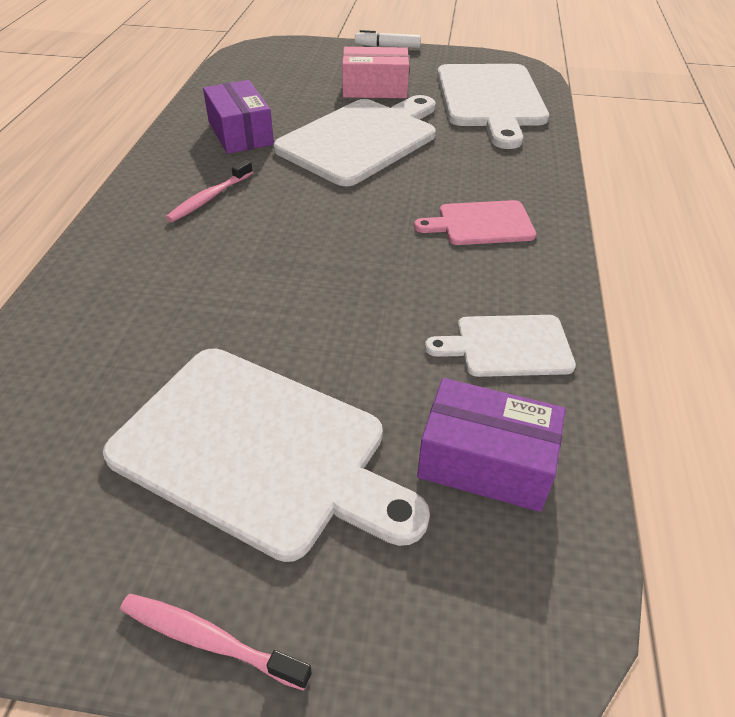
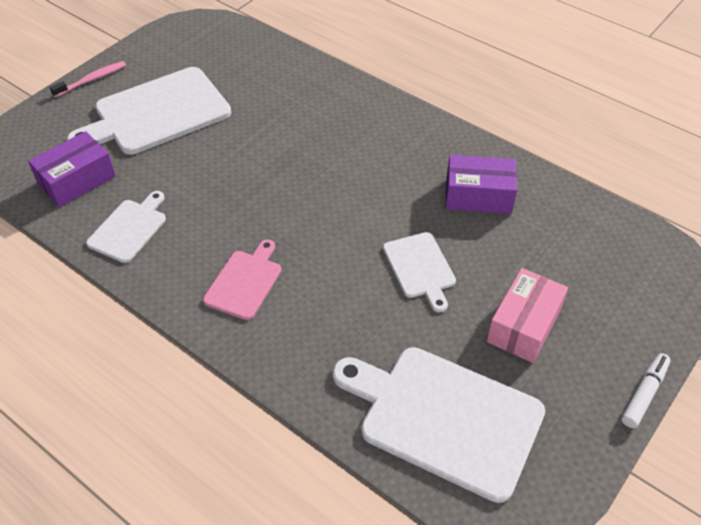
camera: 120 degrees right, 5 degrees up
pink toothbrush [166,160,253,222] -> none
white cutting board [273,95,436,186] -> white cutting board [383,232,456,312], size x0.53

